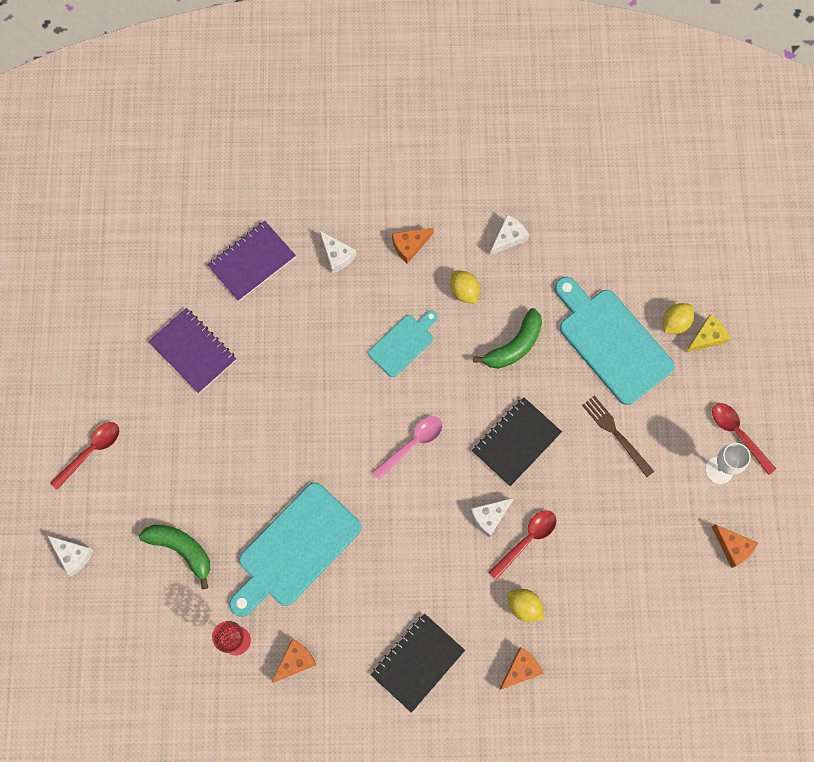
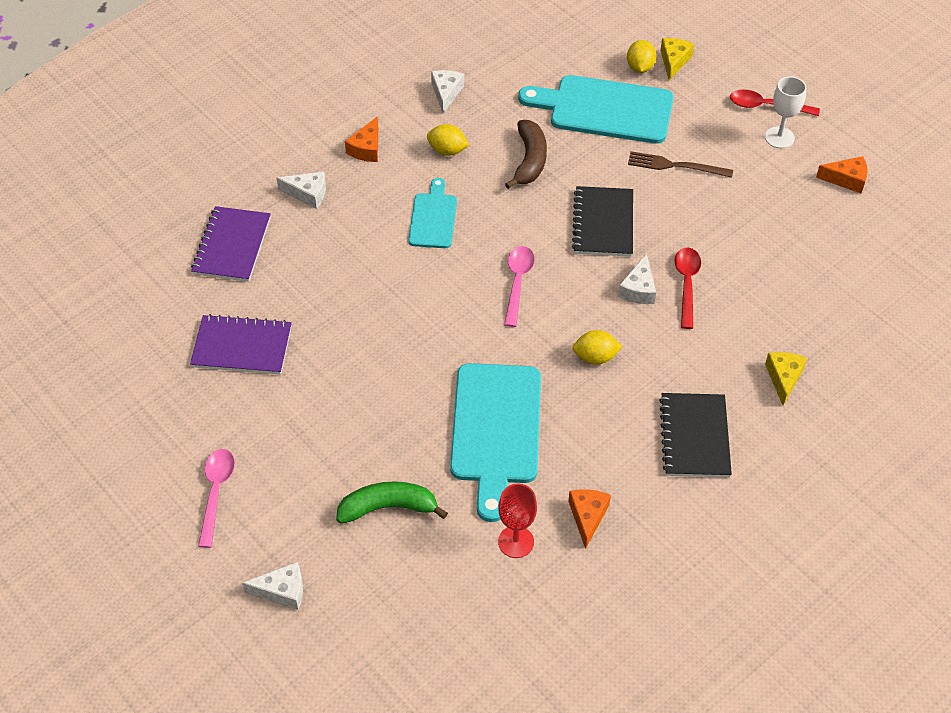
camera: 40 degrees left, 20 degrees down
red spoon [50,422,119,490] -> pink spoon [198,449,235,548]
green banana [473,308,542,369] -> brown banana [505,120,547,189]
orange cheese [499,647,544,690] -> yellow cheese [765,352,807,406]
yellow lemon [508,589,544,622] -> yellow lemon moved to [572,330,622,365]

